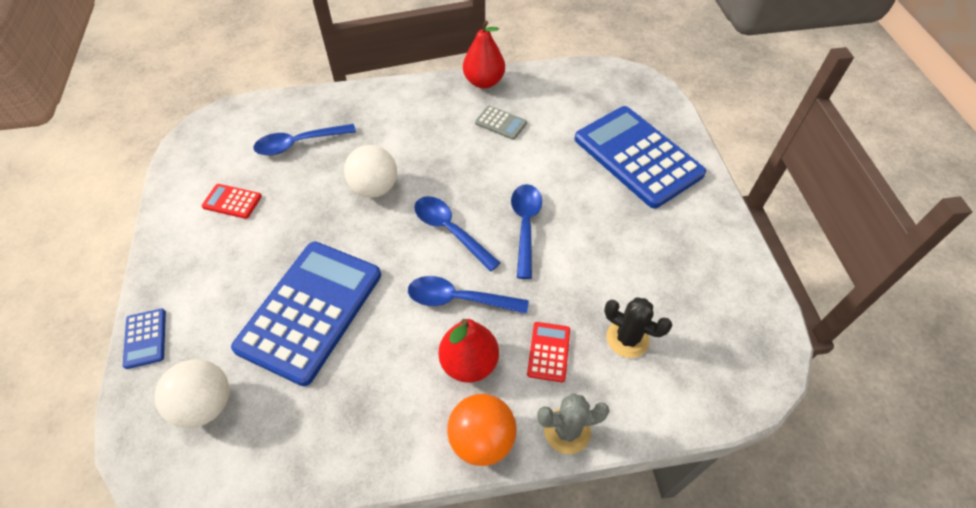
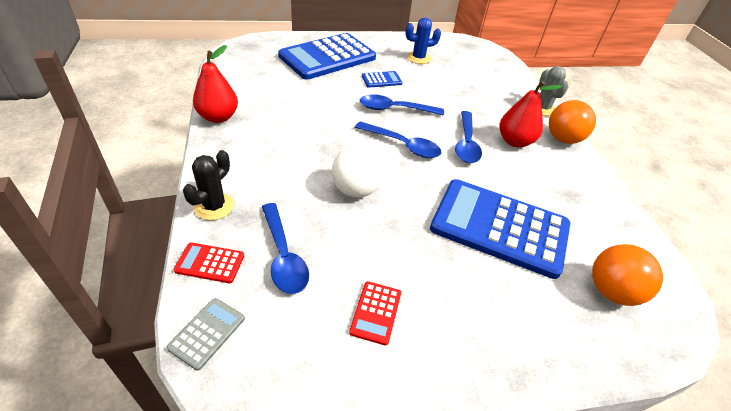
camera: 95 degrees left, 10 degrees down
blue calculator [123,308,166,369] -> blue calculator moved to [362,71,402,88]
white ball [155,359,230,428] -> orange ball [592,244,663,306]
blue spoon [414,196,501,272] -> blue spoon turned 105 degrees counterclockwise [355,121,442,158]
grey calculator [475,106,527,140] -> grey calculator moved to [167,298,245,371]
red calculator [527,322,570,382] -> red calculator moved to [174,242,244,283]
black cactus [604,297,672,358] -> black cactus moved to [183,150,234,220]
none -> blue cactus [405,17,441,64]

